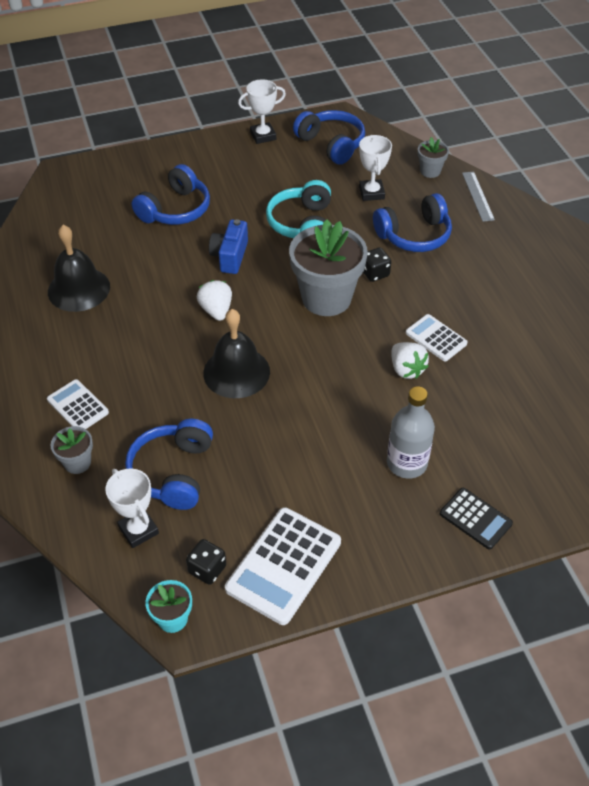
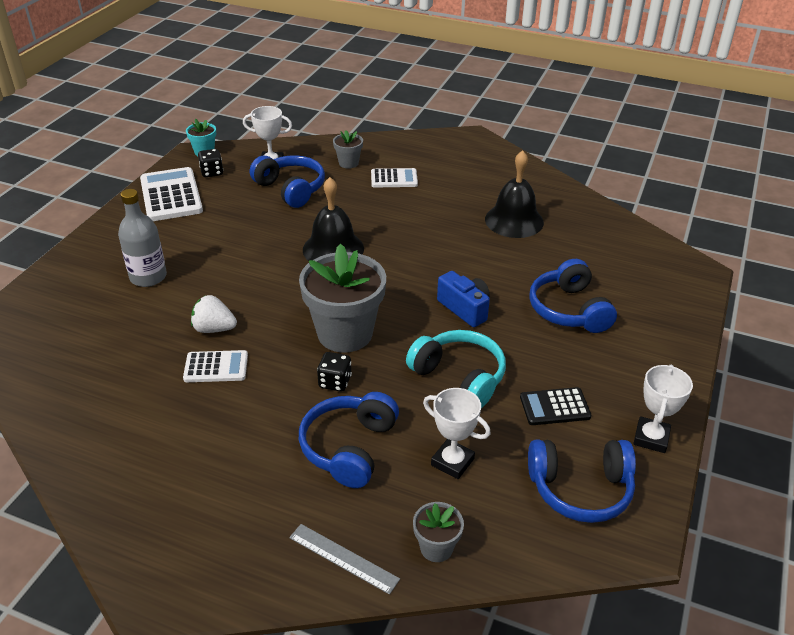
camera: 130 degrees right, 10 degrees down
white strawberry [197,280,232,321] -> none
black calculator [440,488,513,550] -> black calculator moved to [520,387,591,425]

